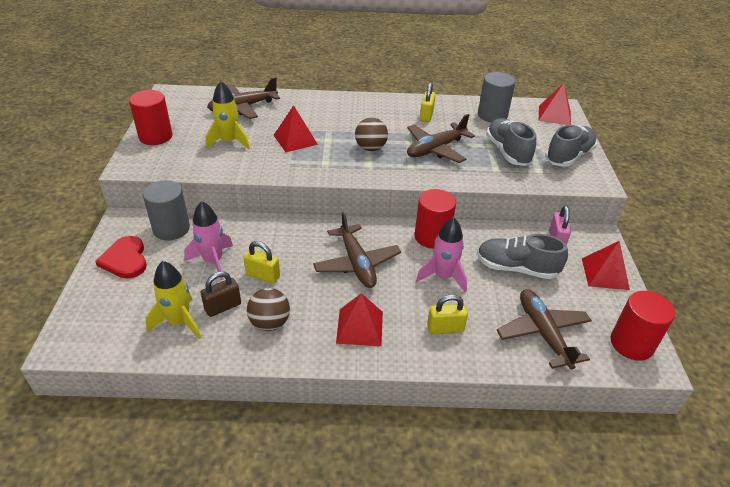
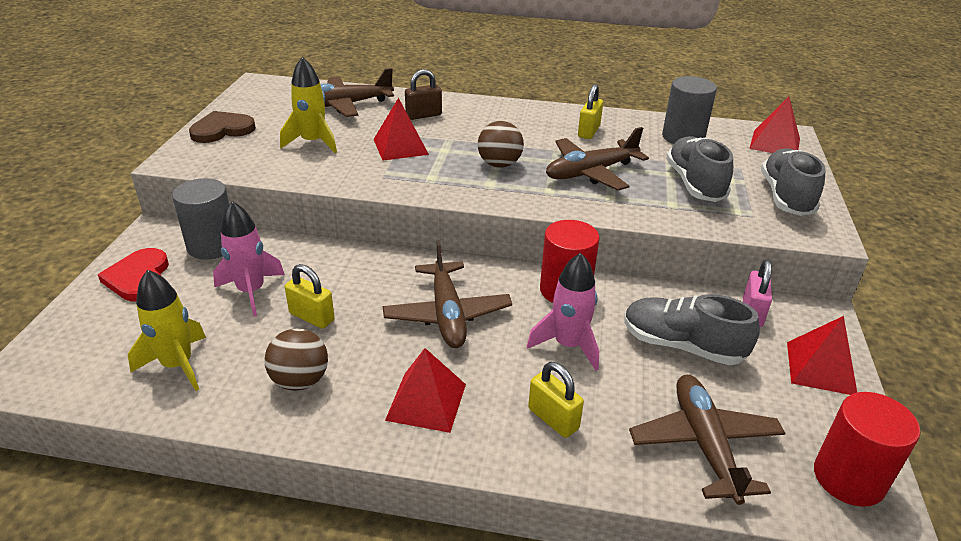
camera: 10 degrees right, 5 degrees down
red cylinder [129,90,173,145] -> brown heart [189,111,256,143]
brown padlock [201,271,241,317] -> brown padlock moved to [405,69,442,120]
yellow padlock [427,294,468,334] -> yellow padlock turned 45 degrees clockwise [528,362,584,438]
grey shoe [545,125,597,167] -> grey shoe turned 45 degrees counterclockwise [761,148,826,216]

